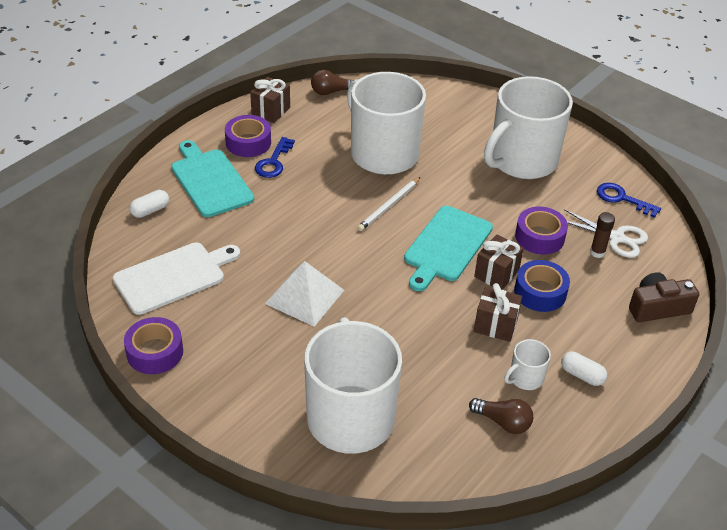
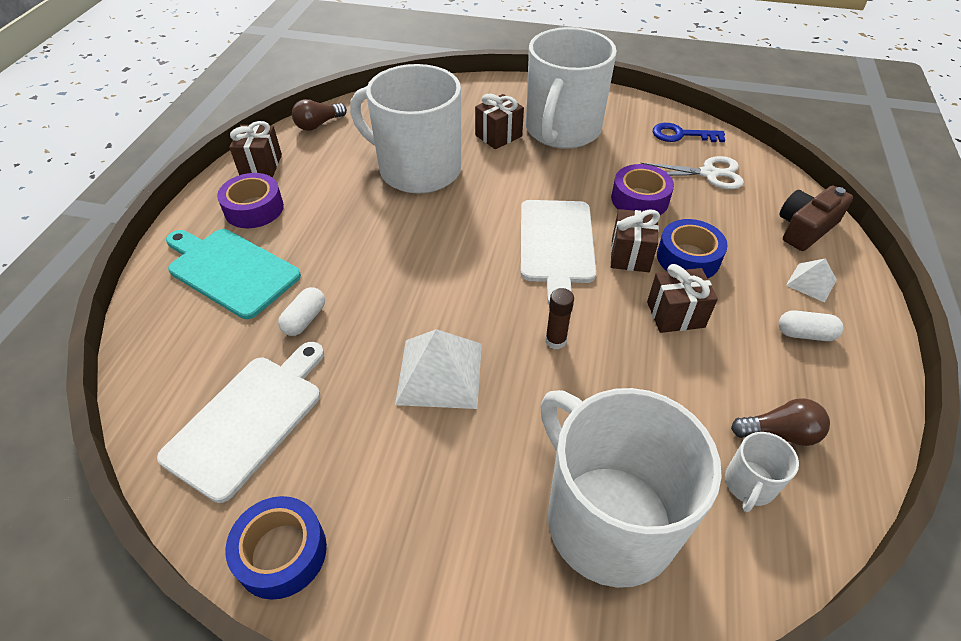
camera: 25 degrees left, 5 degrees up
purple tape [124,317,183,374] -> blue tape [225,496,327,600]
white capsule [129,190,169,218] -> white capsule moved to [278,287,325,336]
blue key [255,137,295,178] -> none
white pencil [357,177,420,231] -> none
turquoise cutting board [404,206,493,291] -> white cutting board [521,200,596,305]
white mug [504,339,551,390] -> white mug moved to [725,432,799,512]
brown glue stick [590,212,615,258] -> brown glue stick moved to [545,288,574,349]
none -> brown gift [475,94,524,149]
none -> white pyramid [786,258,837,303]

